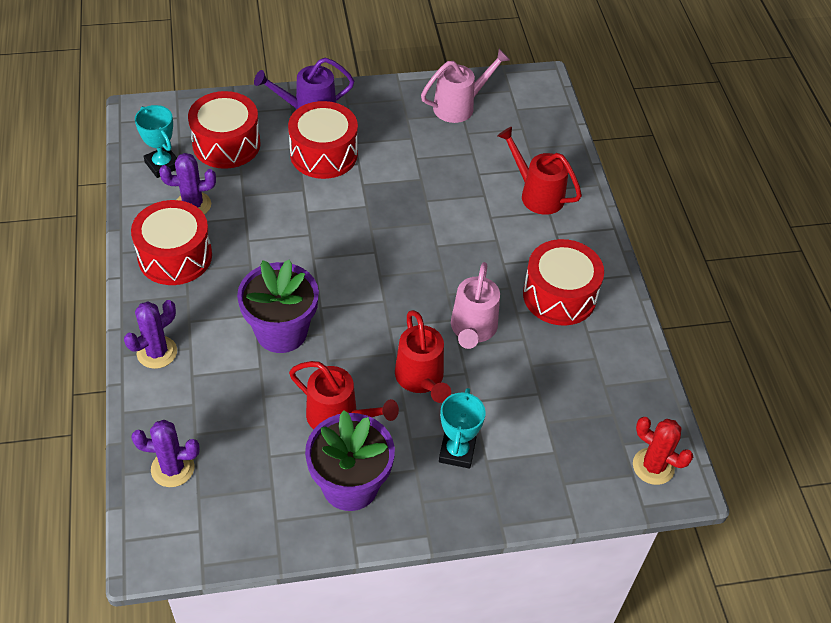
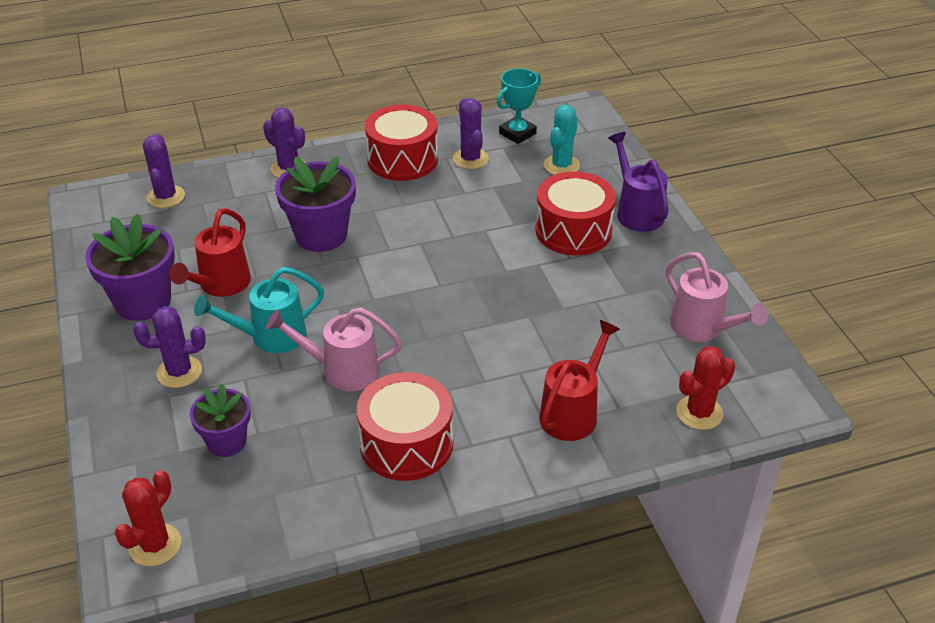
camera: 85 degrees right, 10 degrees down
red drum [188,91,261,169] -> turquoise cactus [544,105,580,175]
red watering can [395,310,451,403] -> turquoise watering can [194,267,324,353]
turquoise trophy [439,388,486,469] -> purple cactus [133,306,206,388]
none -> purple flower pot [190,384,251,457]
none -> red cactus [676,346,735,430]

